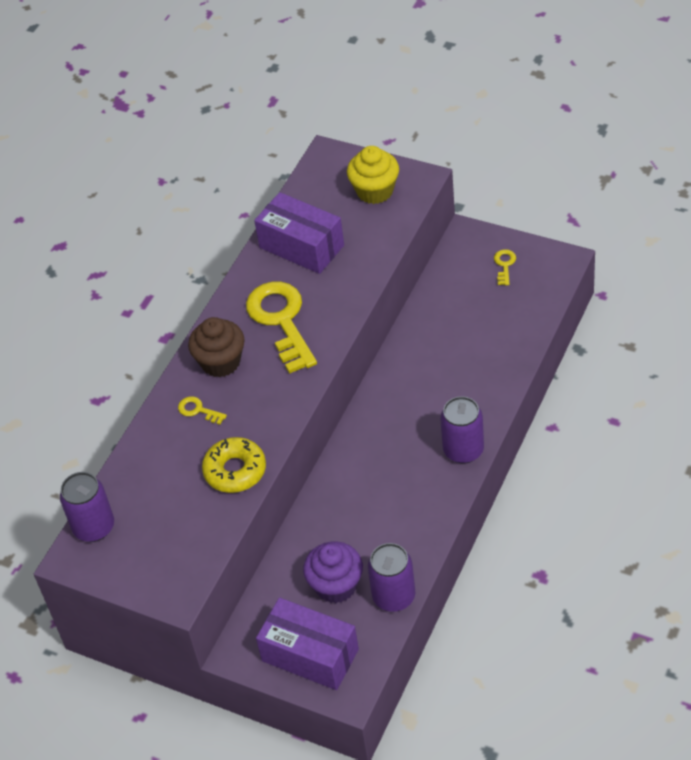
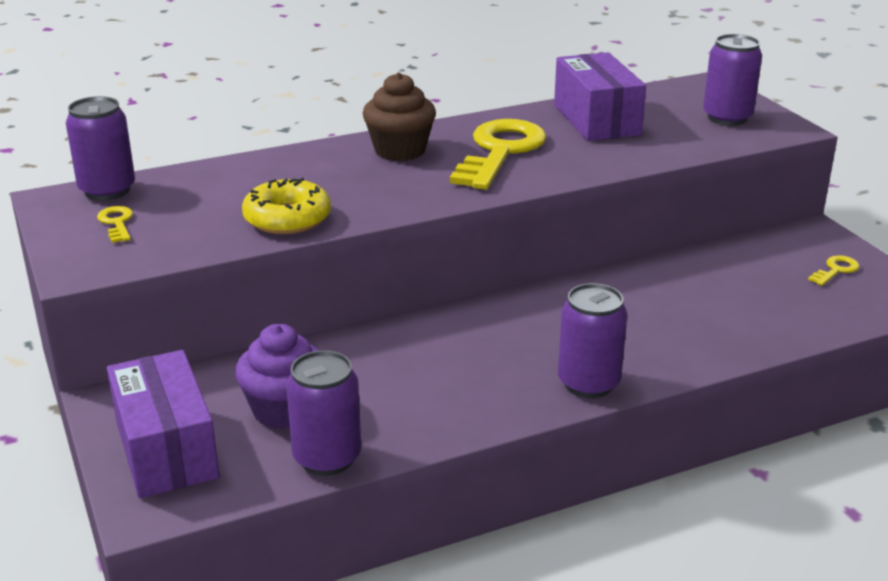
camera: 35 degrees right, 20 degrees down
yellow key [178,396,227,425] -> yellow key moved to [97,206,133,243]
yellow cupcake [347,146,399,204] -> purple can [703,34,762,126]

